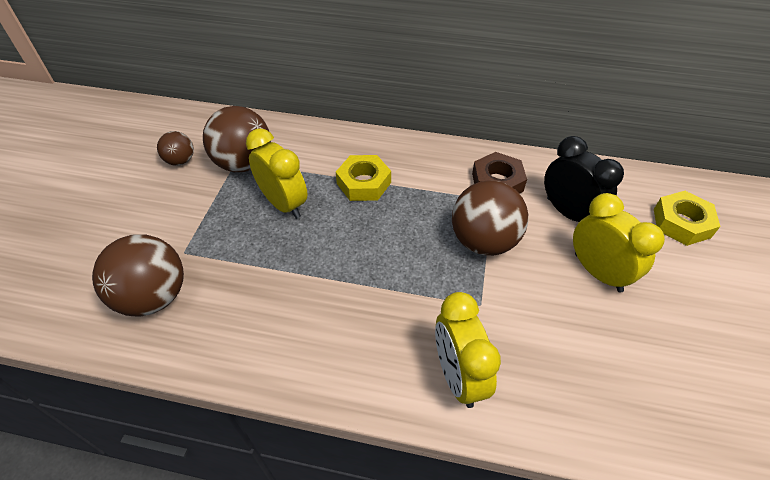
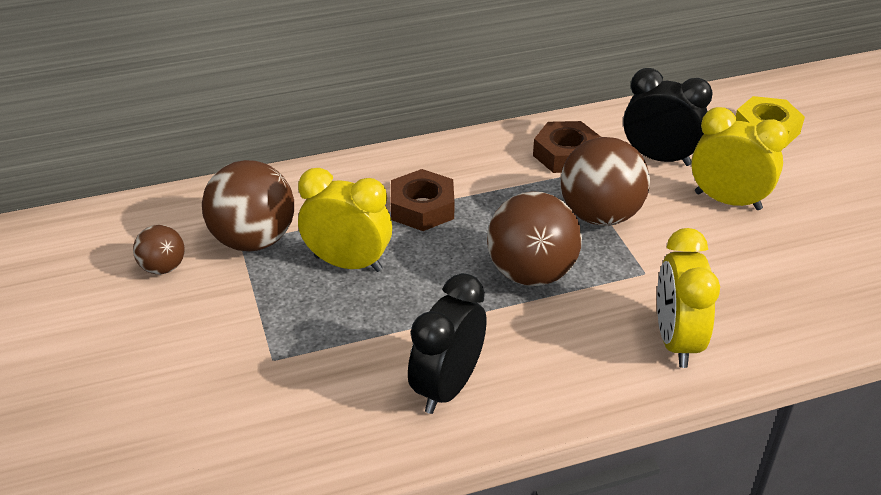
camera: 30 degrees left, 10 degrees down
brown ball [92,234,184,317] -> brown ball moved to [487,191,582,286]
yellow nut [336,155,391,201] -> brown nut [391,169,454,231]
yellow clock [435,292,501,408] -> yellow clock turned 45 degrees clockwise [657,228,720,368]
none -> black clock [408,273,487,414]

